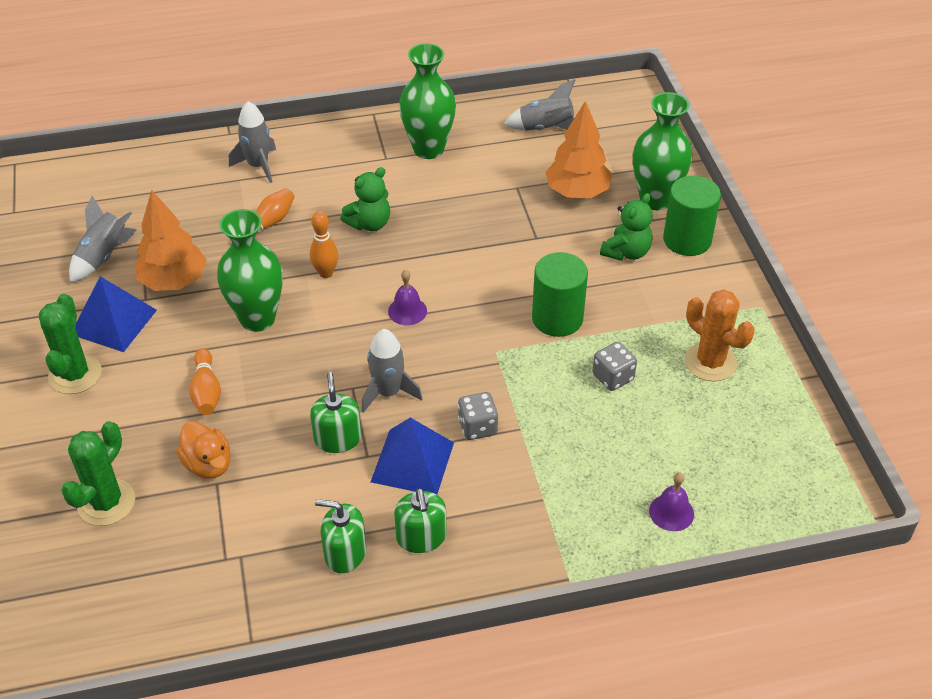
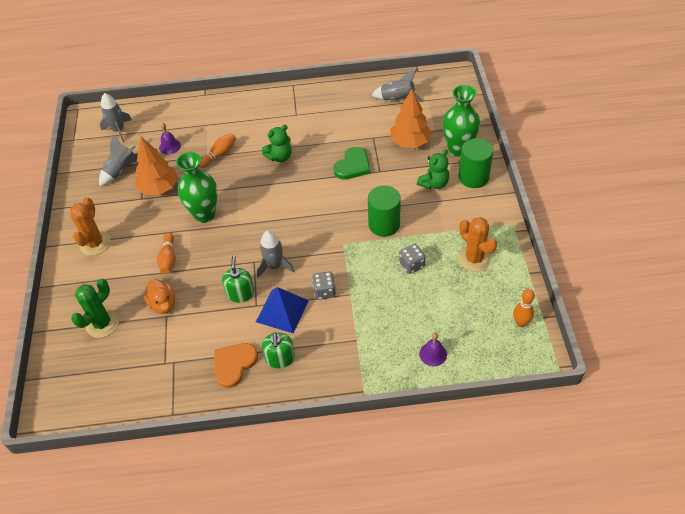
camera: 10 degrees right, 5 degrees up
green cactus [39,294,102,394] -> orange cactus [70,197,111,256]
blue pyramid [75,276,157,352] -> none
grey rocket [229,101,276,183] -> grey rocket moved to [100,93,132,142]
orange bowling pin [310,211,338,278] -> orange bowling pin moved to [513,289,535,327]
green soap dispenser [315,499,366,573] -> orange heart [215,343,258,388]
purple bell [388,270,427,326] -> purple bell moved to [159,123,181,155]
green vase [399,43,456,159] -> none
none -> green heart [334,147,370,180]

